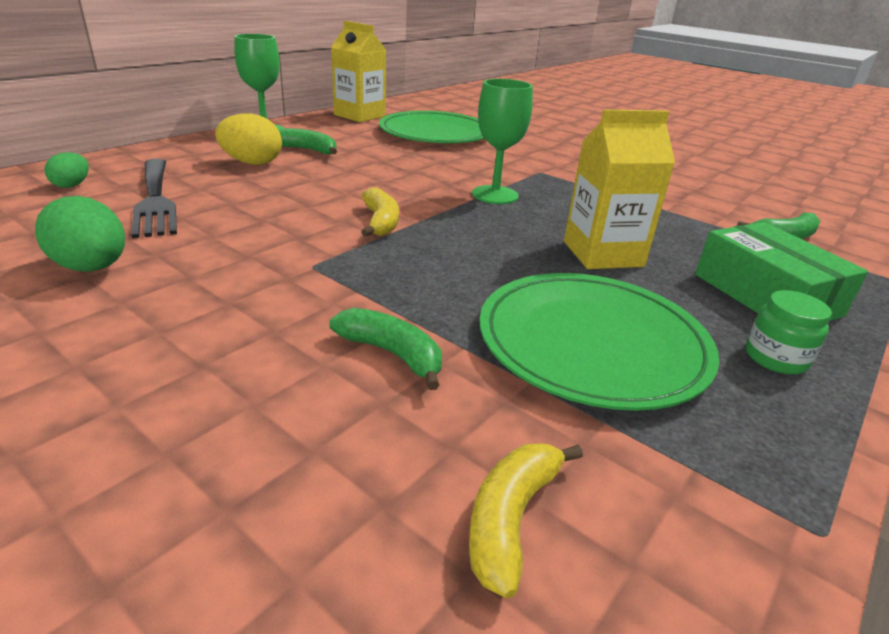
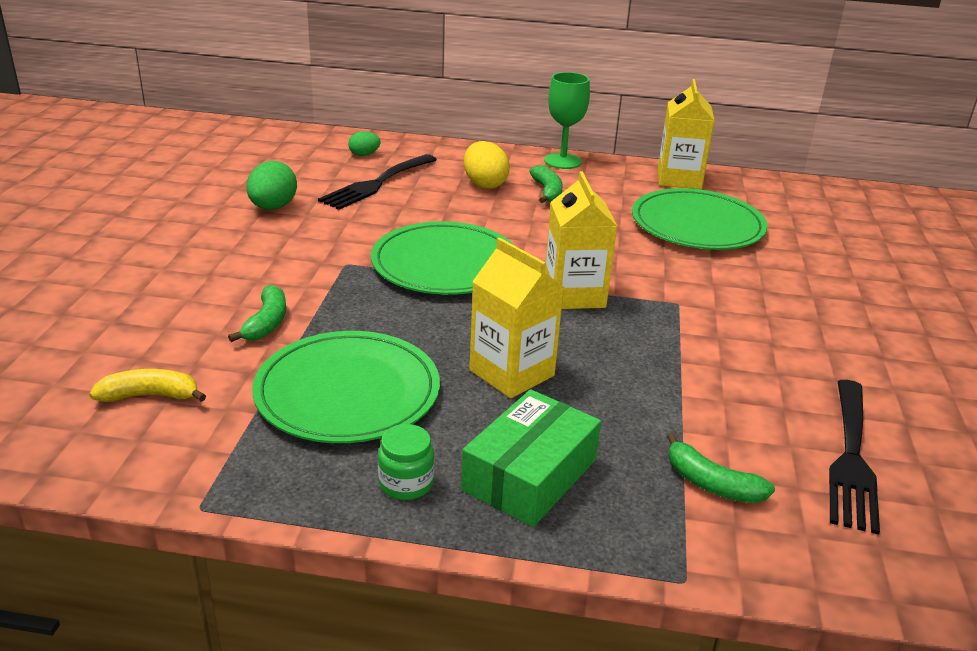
camera: 60 degrees right, 0 degrees up
yellow banana [361,187,399,237] -> green plate [371,221,512,295]
green goblet [472,79,533,204] -> yellow carton [545,171,617,309]
none -> black fork [829,380,880,535]

